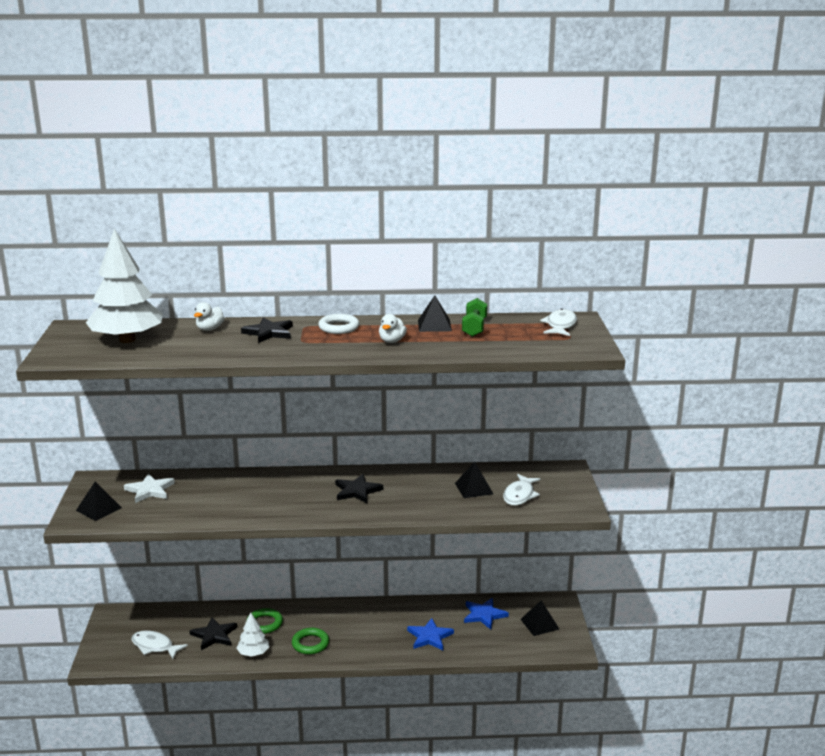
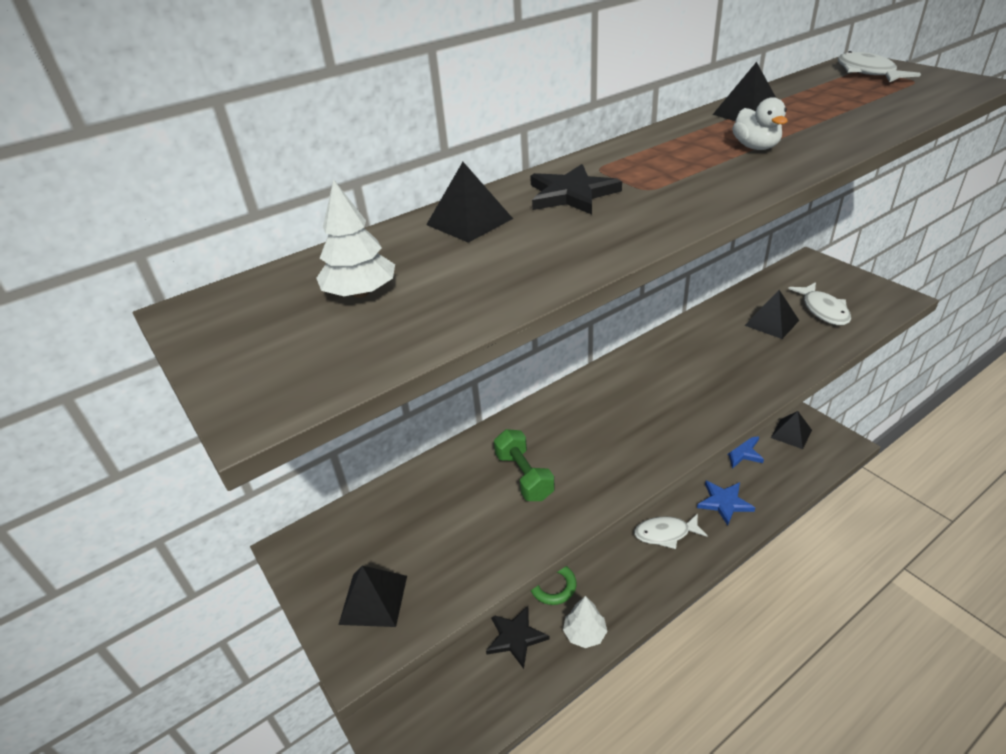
camera: 30 degrees left, 15 degrees up
white tree [86,229,163,343] -> white tree [317,179,395,298], size x0.48
white star [124,474,175,503] -> none
white fish [131,630,188,659] -> white fish moved to [634,513,708,549]
white duck [194,302,224,331] -> black pyramid [426,162,513,243]
green ring [292,628,329,654] -> none
white ring [318,314,359,334] -> none
black star [335,474,383,503] -> none
green dumbbell [462,298,487,337] -> green dumbbell moved to [494,429,555,501]

